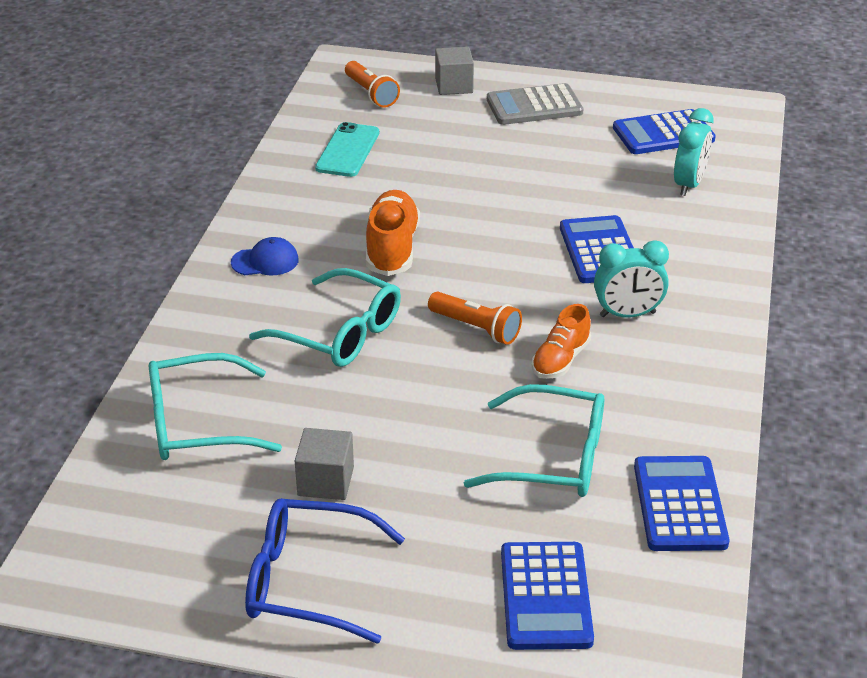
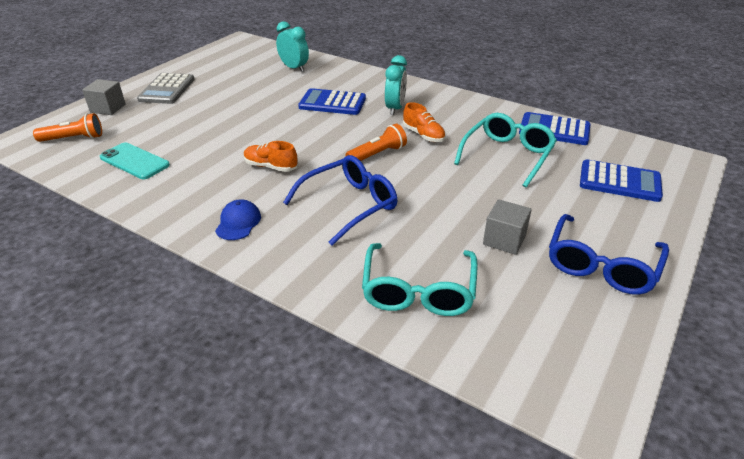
camera: 70 degrees left, 0 degrees up
turquoise glasses [249,268,401,367] -> blue glasses [283,155,397,246]
orange shoe [366,190,420,276] -> orange shoe [244,141,297,172], size x0.65
blue calculator [613,109,716,154] -> none

